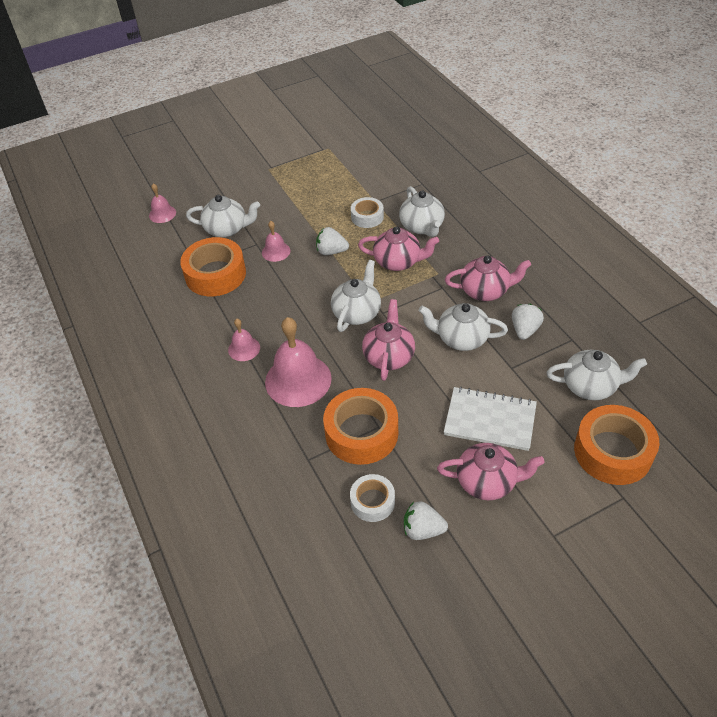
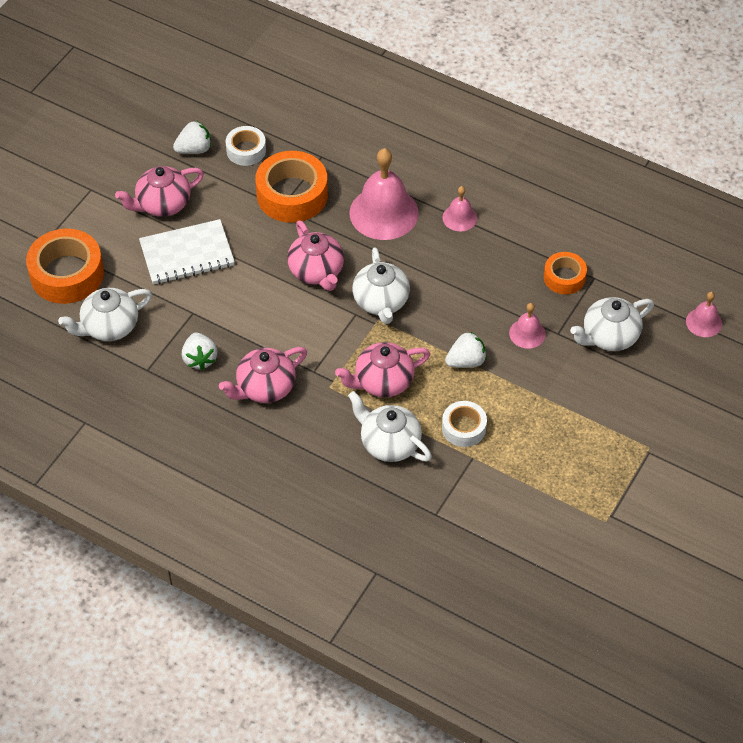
camera: 145 degrees right, 5 degrees up
orange tape [180,237,246,296] -> orange tape [544,252,587,294], size x0.57
white teapot [418,303,508,351] -> none

